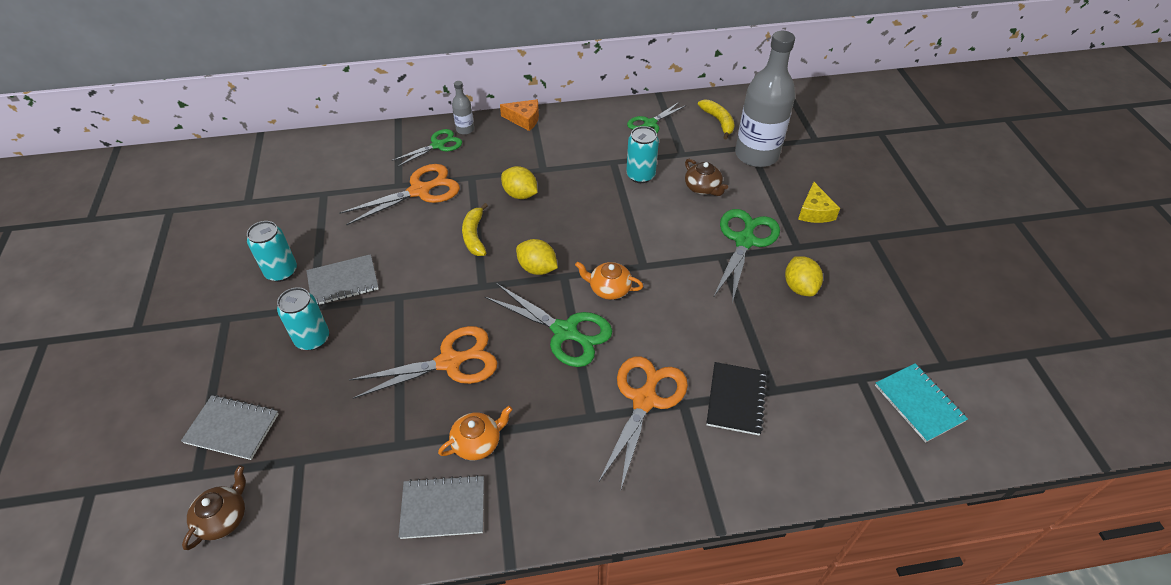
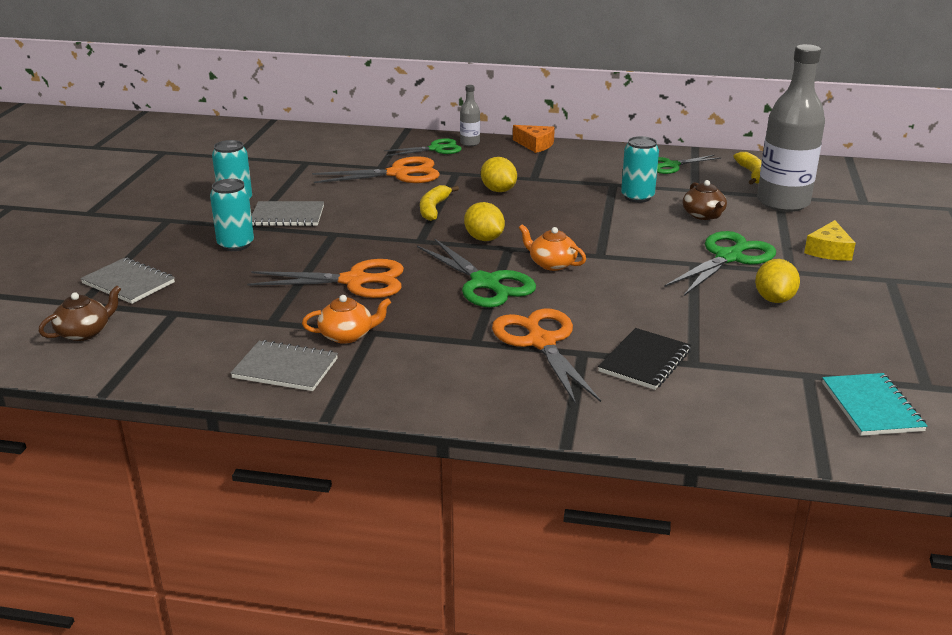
camera: 20 degrees right, 20 degrees down
orange scissors [598,356,688,492] -> orange scissors turned 60 degrees counterclockwise [492,308,601,405]

